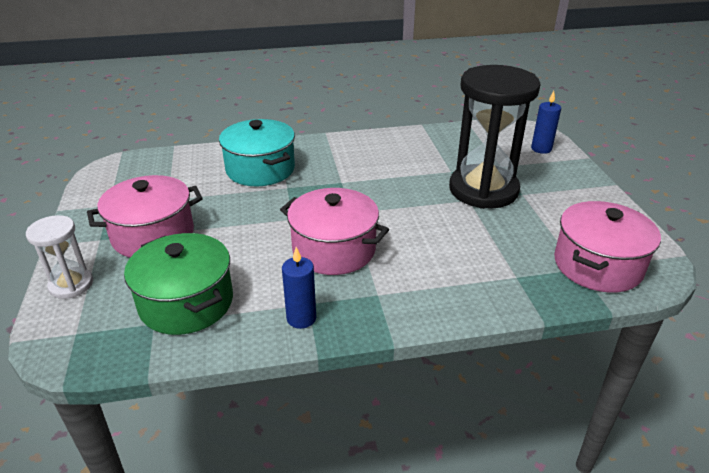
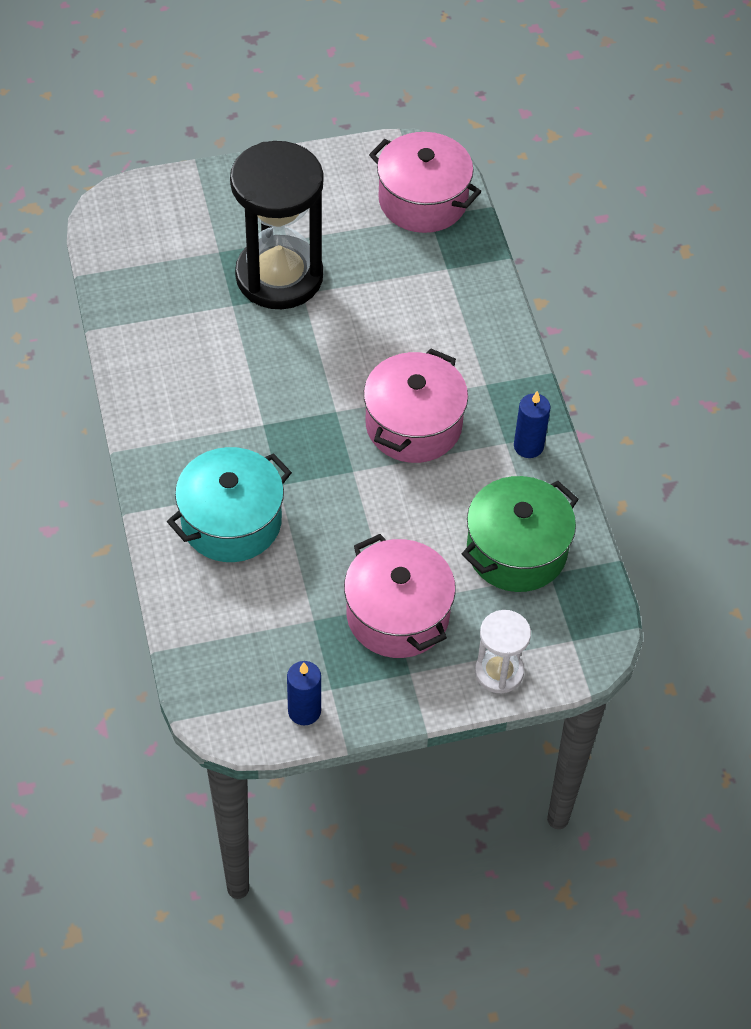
camera: 95 degrees left, 20 degrees up
blue candle [531,91,561,154] -> blue candle moved to [287,661,321,725]

